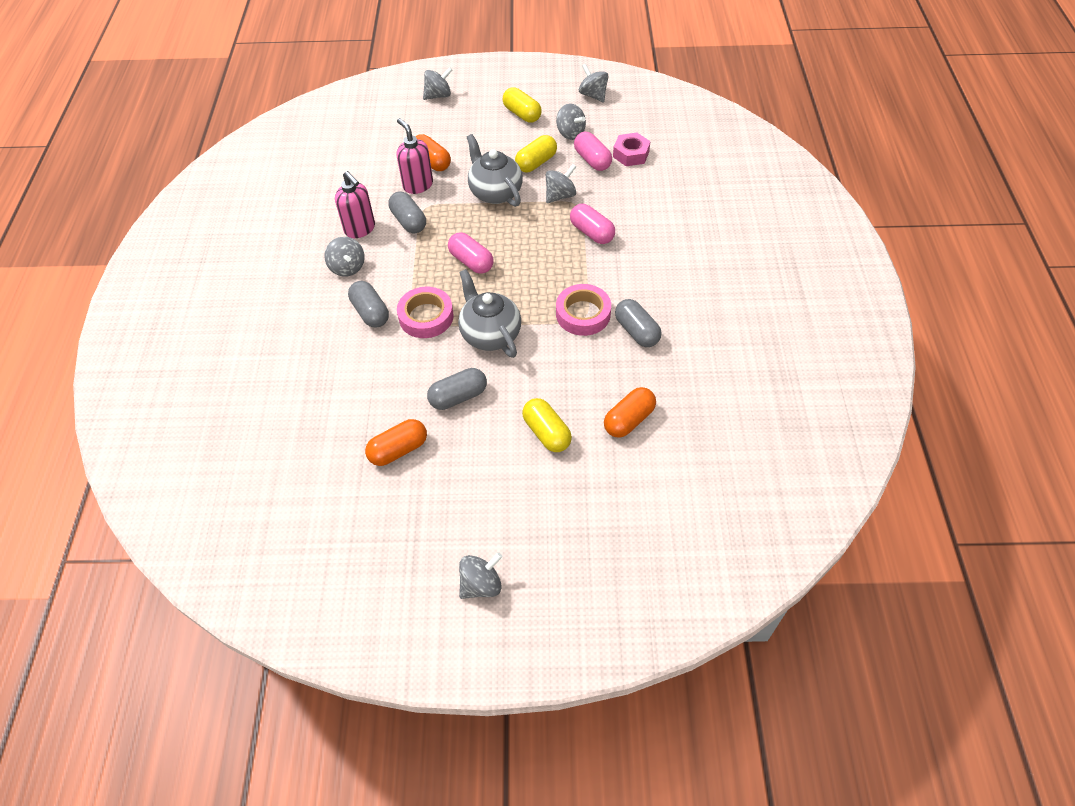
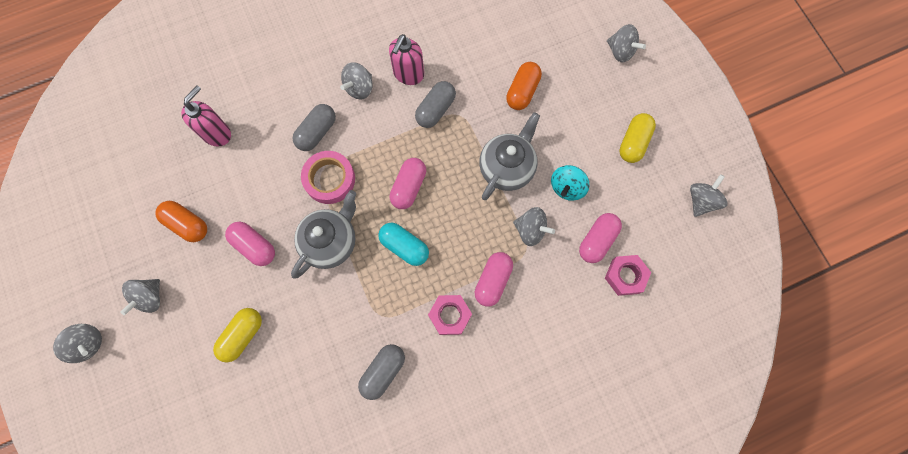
camera: 65 degrees right, 20 degrees up
pink soap dispenser [397,118,433,194] -> pink soap dispenser moved to [181,85,231,146]
grey capsule [427,368,487,410] -> pink capsule [225,221,275,266]
yellow capsule [515,135,557,172] -> turquoise spinning top [551,165,590,201]
grey spinning top [556,103,586,140] -> grey spinning top moved to [120,279,160,315]
pink tape [556,284,611,336] -> none
orange capsule [604,387,656,438] -> none
none -> turquoise capsule [378,223,429,266]
none -> pink nut [428,295,472,335]

